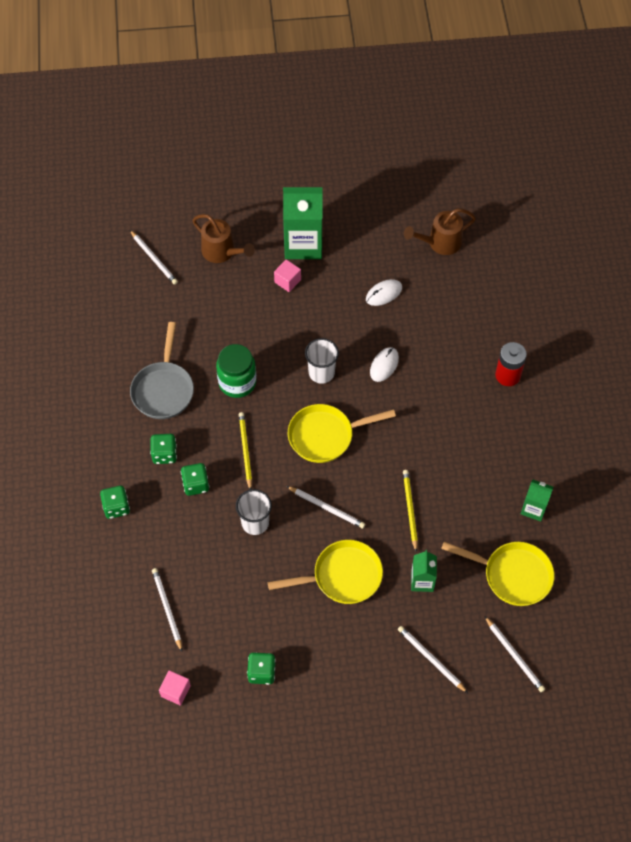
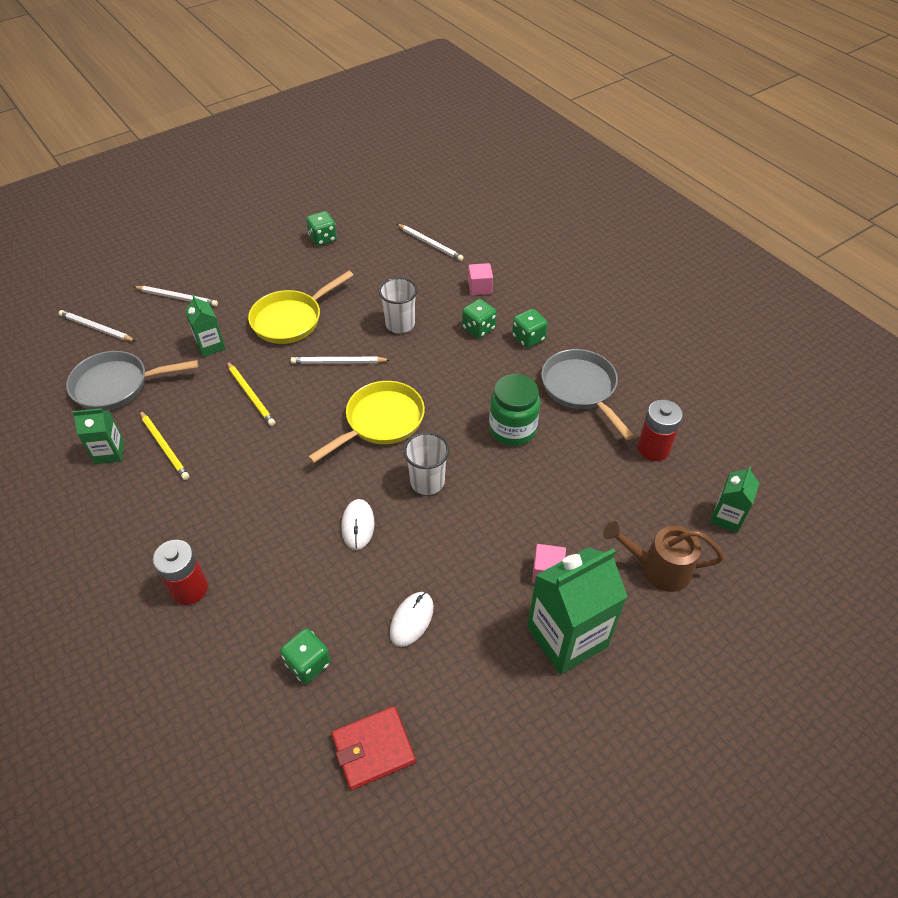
camera: 150 degrees right, 10 degrees down
green dice [100,486,130,519] -> green dice moved to [280,629,331,684]
white pencil [130,230,178,285] -> green carton [710,466,759,533]
pink cube [159,670,191,705] -> pink cube moved to [468,263,493,295]
yellow pencil [239,412,252,490] -> yellow pencil moved to [140,411,189,480]
brown watering can [404,208,476,255] -> red wallet [331,706,416,790]
yellow pan [441,542,555,606] -> grey pan [66,351,199,411]
none -> red battery [637,400,683,461]

